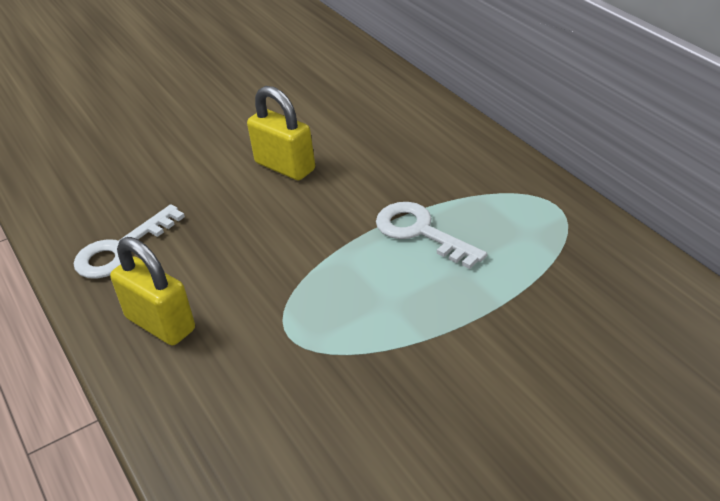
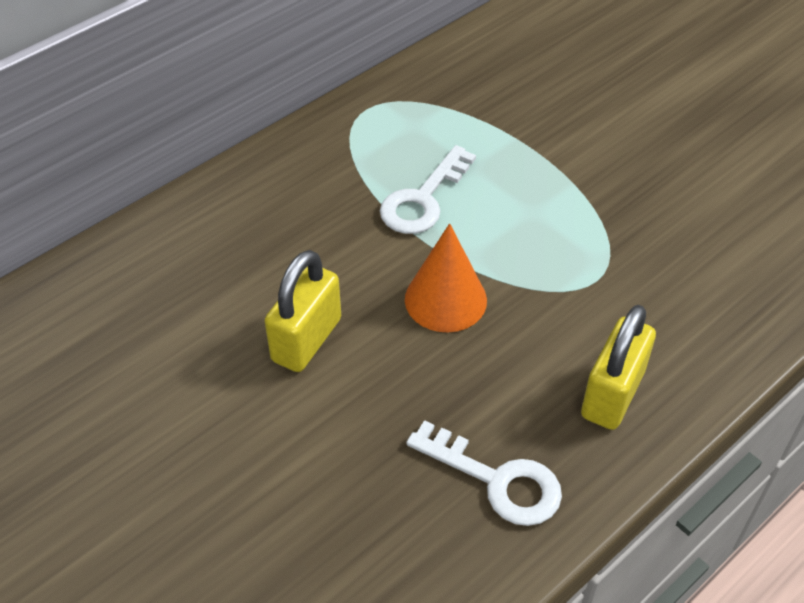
camera: 105 degrees left, 10 degrees up
none -> orange cone [405,223,487,333]

